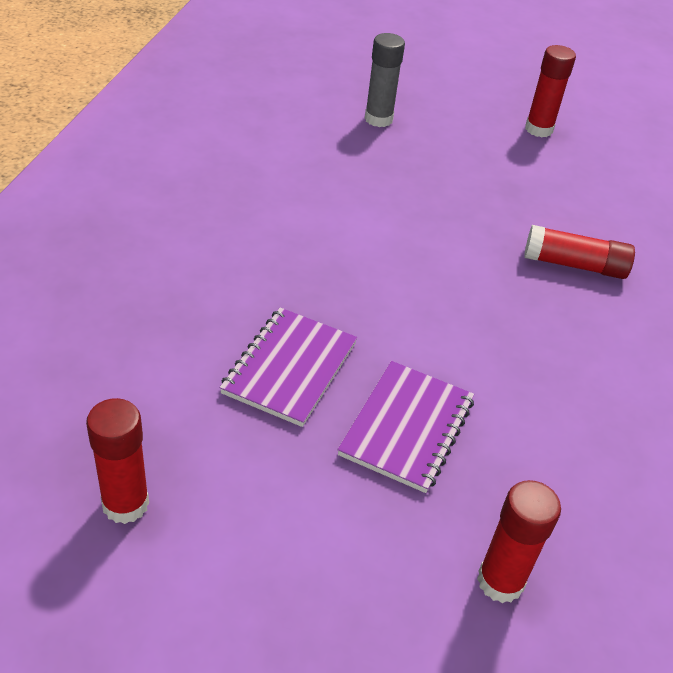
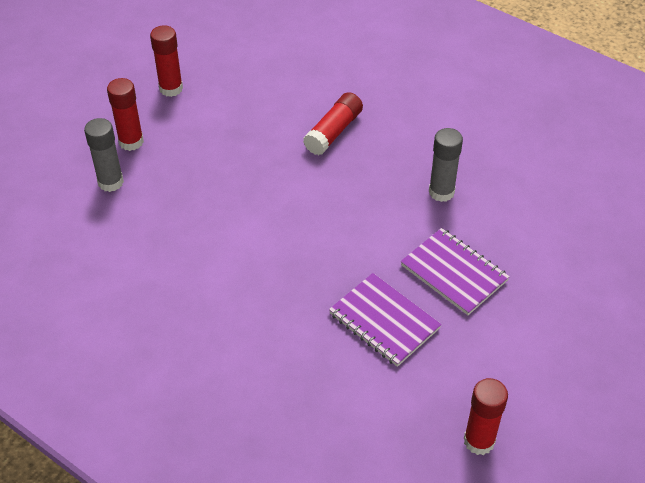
camera: 65 degrees left, 5 degrees up
red glue stick [477,480,561,603] -> red glue stick moved to [107,78,144,151]
none -> grey glue stick [429,128,463,202]

